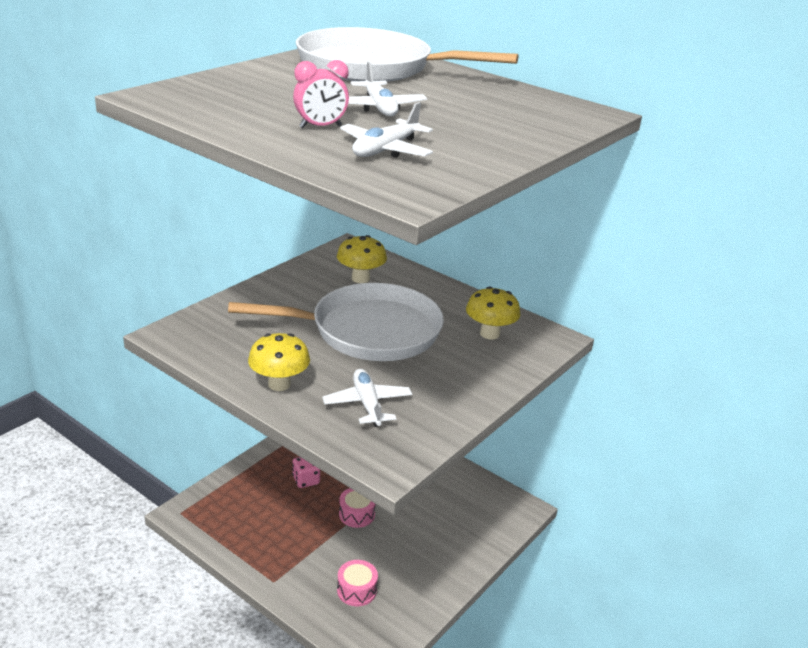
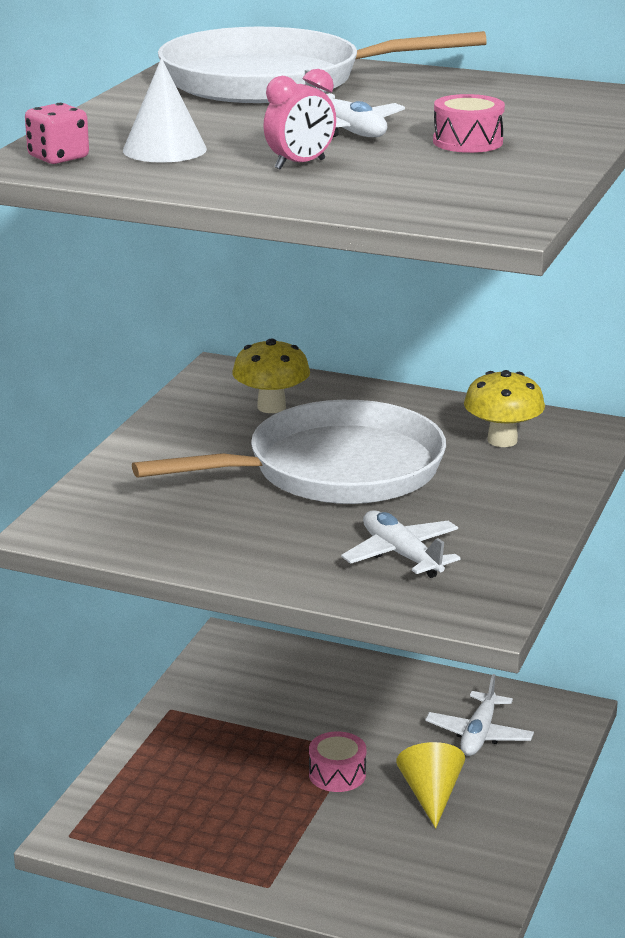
camera: 15 degrees left, 5 degrees down
yellow mushroom [248,333,310,391] -> none
pink dice [292,457,320,488] -> pink dice moved to [25,103,89,164]
pink drum [337,560,378,606] -> pink drum moved to [433,94,505,153]
white plane [340,102,433,158] -> white plane moved to [425,674,534,756]
none -> white cone [123,58,207,163]
none -> yellow cone [396,742,465,828]

